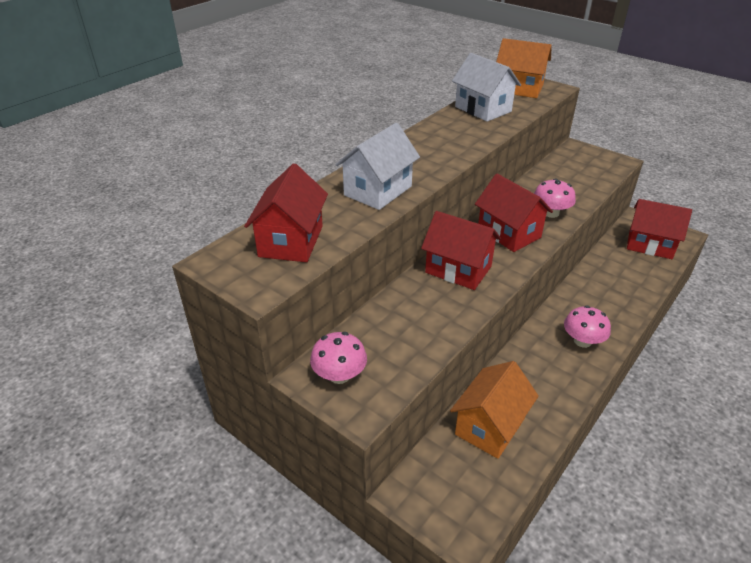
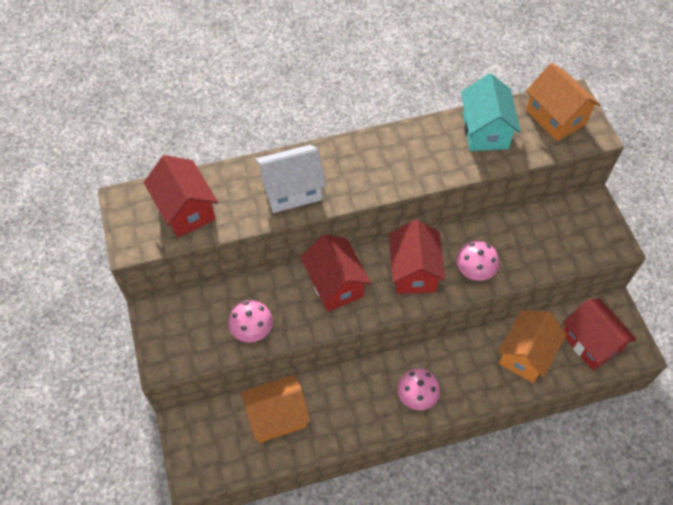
camera: 35 degrees right, 20 degrees up
red house [244,163,328,262] -> red house turned 75 degrees counterclockwise [144,155,218,237]
pink mushroom [310,332,367,384] -> pink mushroom moved to [228,300,273,343]
white house [452,53,521,122] -> turquoise house [461,73,521,151]
none -> orange house [498,310,567,383]

